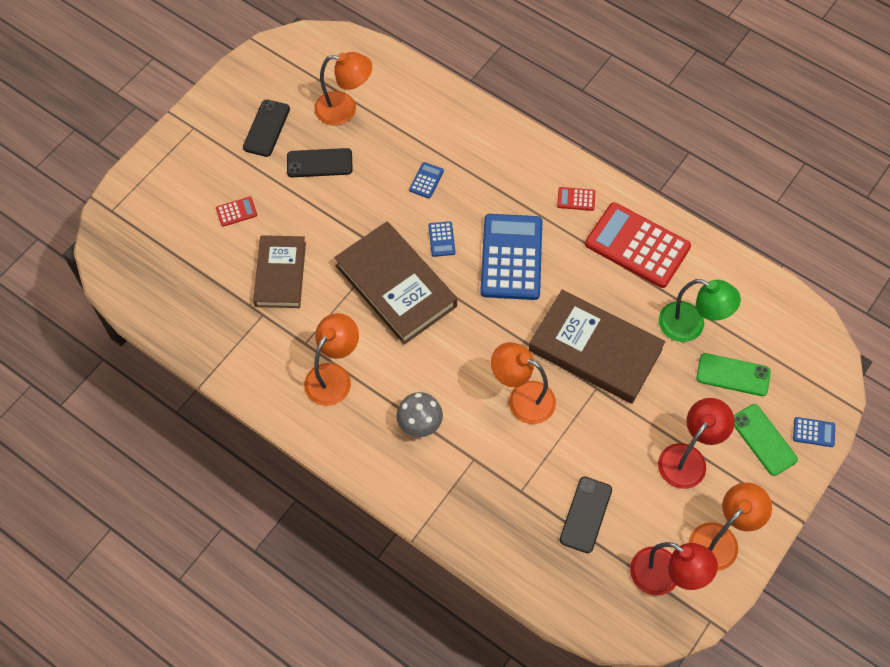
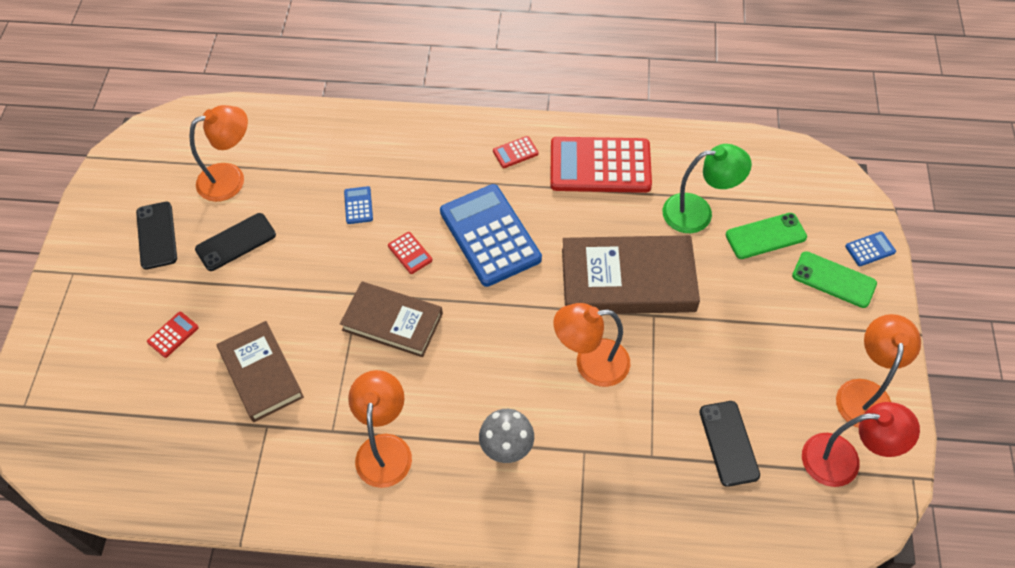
camera: 30 degrees left, 5 degrees down
brown book [334,221,457,345] -> brown book [340,281,443,357], size x0.67
blue calculator [428,221,455,257] -> red calculator [388,232,433,274]
red lamp [658,398,735,489] -> none

